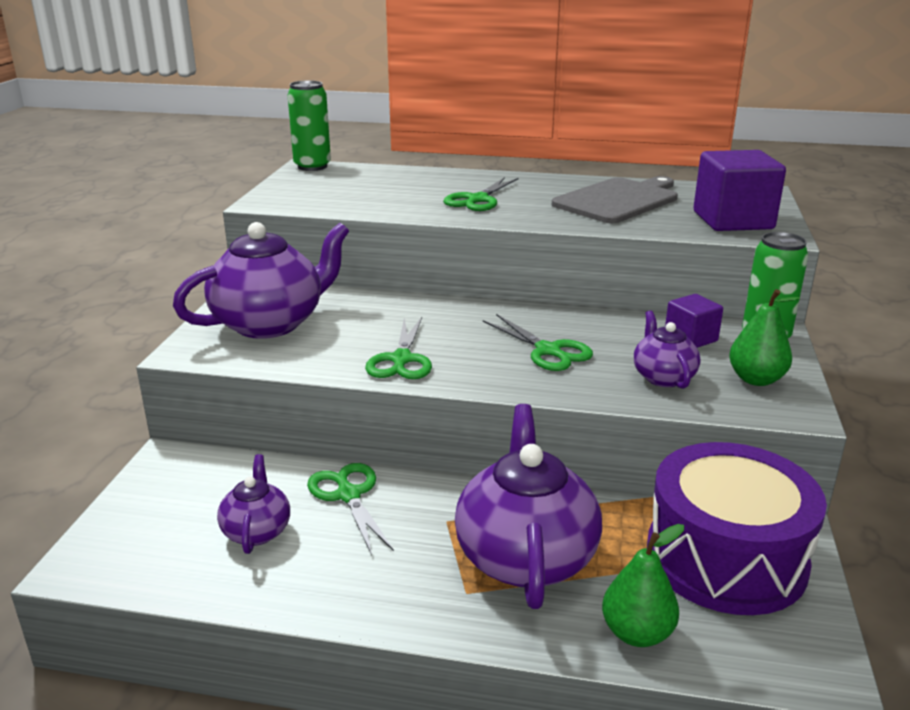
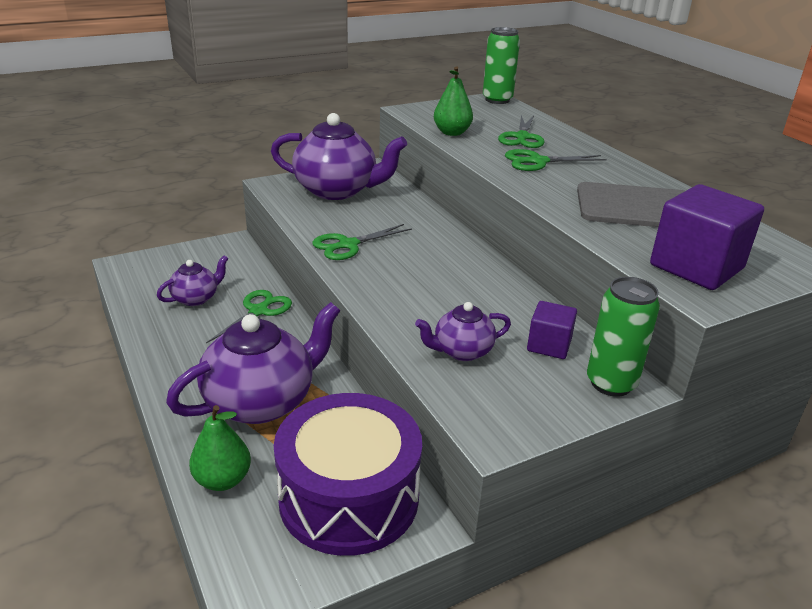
camera: 50 degrees right, 5 degrees up
green scissors [483,314,593,371] -> green scissors moved to [498,115,545,148]
purple teapot [634,311,701,389] -> purple teapot turned 150 degrees counterclockwise [415,302,511,361]
green pear [729,289,800,386] -> green pear moved to [434,66,473,136]

